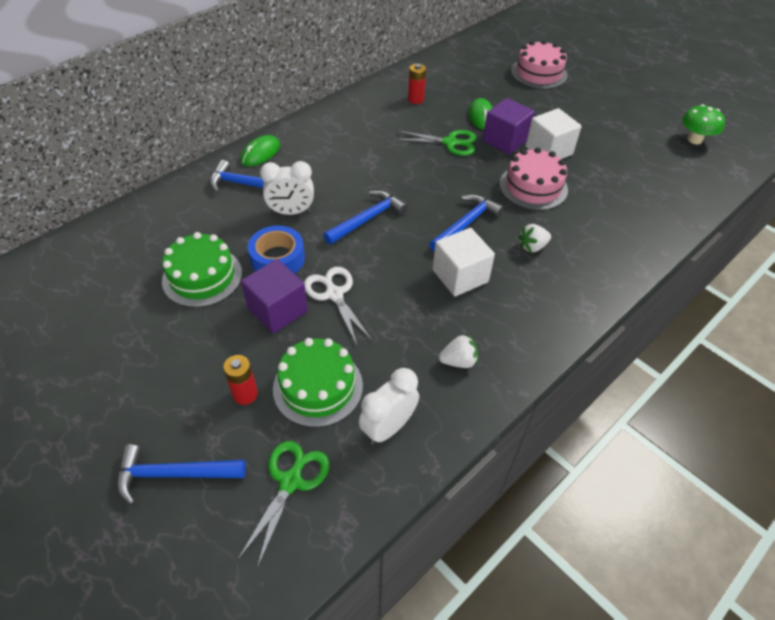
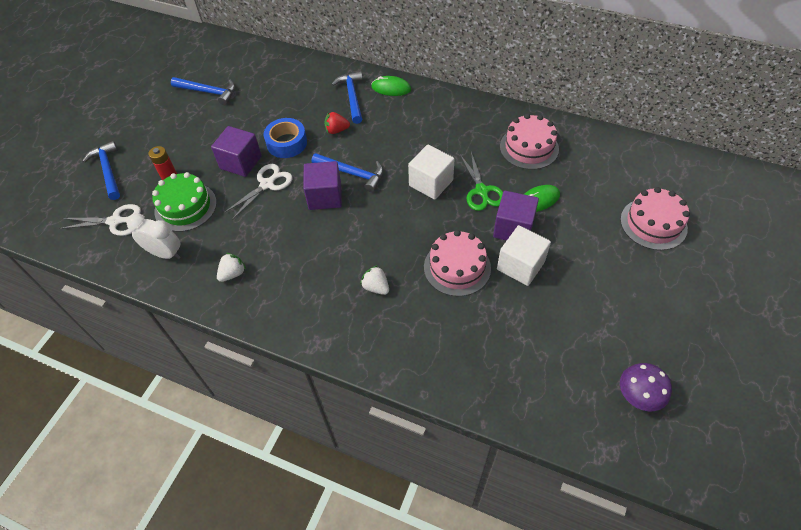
camera: 70 degrees right, 5 degrees up
green cake [162,232,242,307] -> none
green scissors [238,441,329,568] -> white scissors [59,204,141,236]
white clock [260,161,314,215] -> red strawberry [324,112,350,134]
red battery [408,64,426,104] -> pink cake [500,114,559,170]
blue hammer [429,194,504,252] -> blue hammer moved to [171,77,235,105]
white cube [433,228,495,296] -> white cube moved to [408,145,455,200]
white strawberry [439,333,478,368] -> white strawberry turned 105 degrees counterclockwise [217,253,246,282]
green mushroom [682,104,725,144] -> purple mushroom [620,363,672,411]
none -> purple cube [303,161,342,210]

